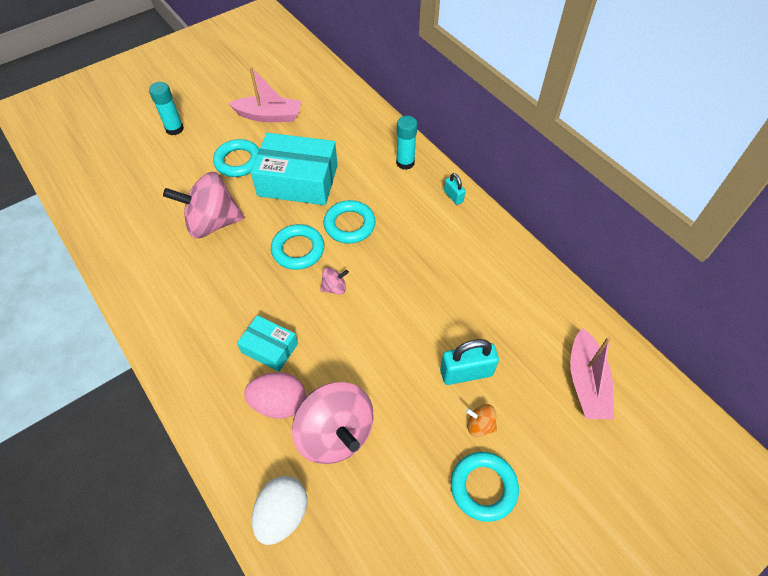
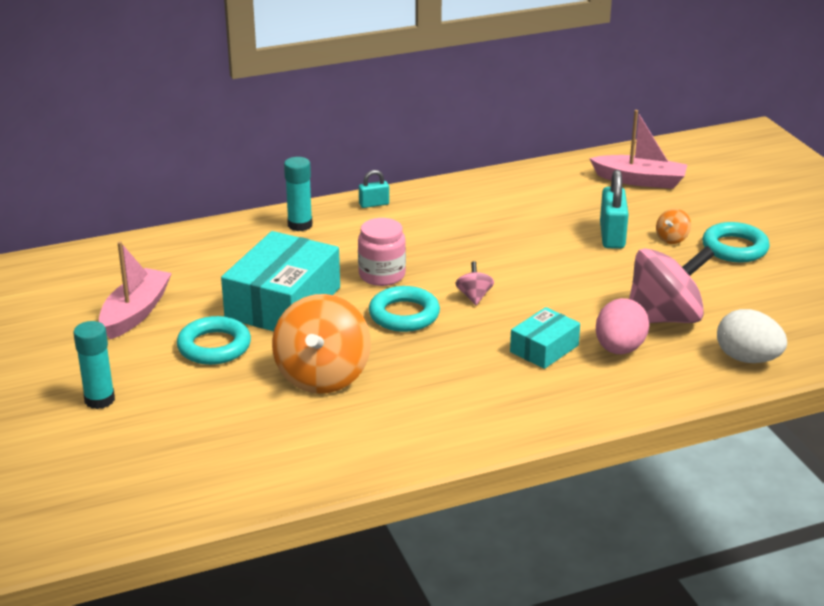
camera: 75 degrees left, 25 degrees down
pink spinning top [163,172,244,238] -> orange spinning top [272,294,371,394]
turquoise ring [323,200,376,244] -> pink jar [358,218,406,286]

